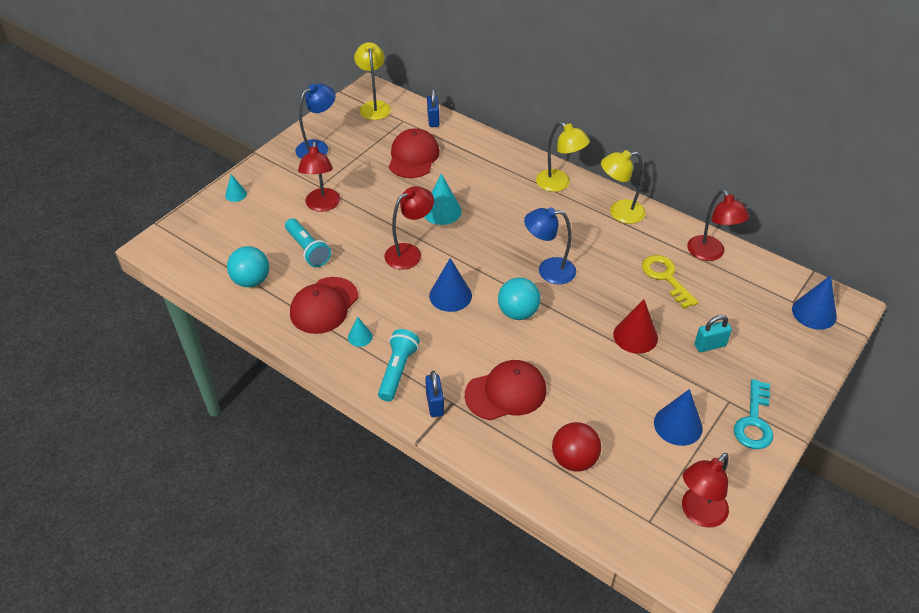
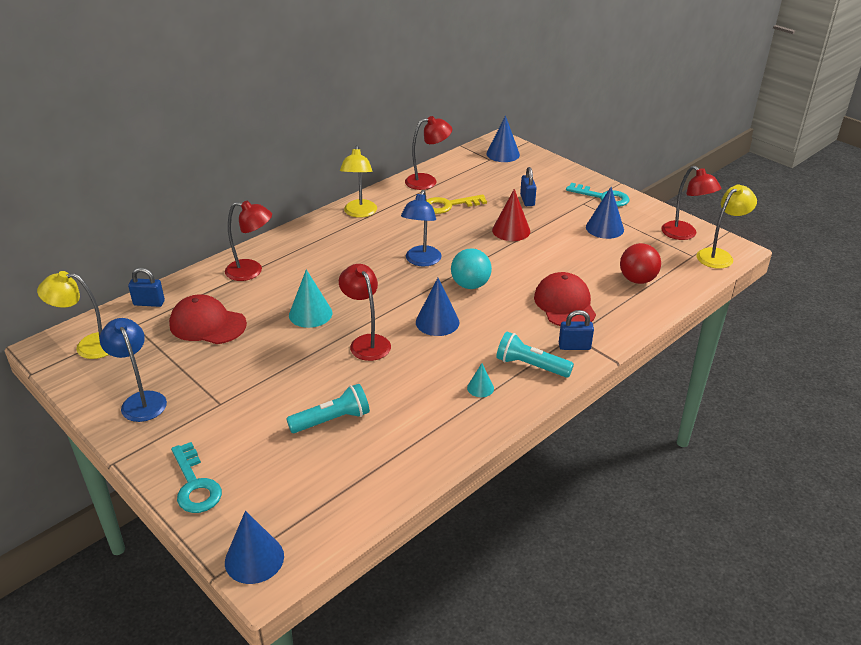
camera: 80 degrees left, 10 degrees down
turquoise cone [225,174,247,202] -> turquoise key [171,442,222,513]
turquoise ball [227,246,269,287] -> none
red cap [290,277,358,334] -> none
red lamp [298,141,340,212] -> red lamp moved to [225,201,272,281]
yellow lamp [536,122,590,192] -> yellow lamp moved to [697,184,757,269]
turquoise padlock [694,315,732,352] -> blue padlock [520,167,537,206]
none -> blue cone [225,511,284,584]

